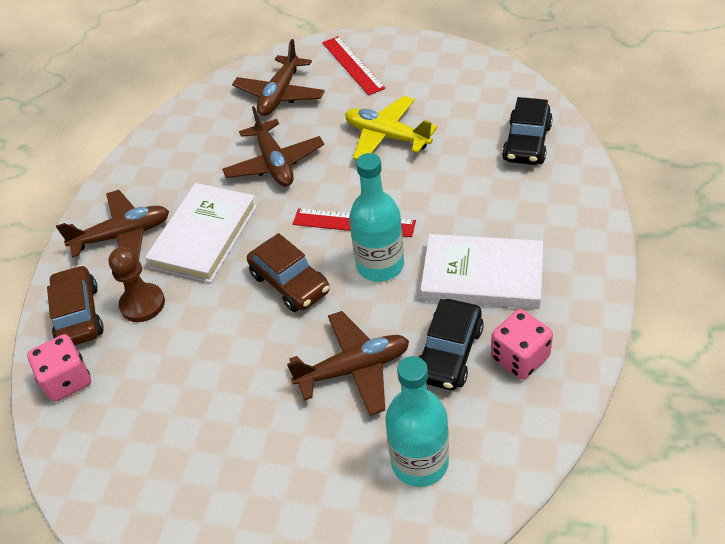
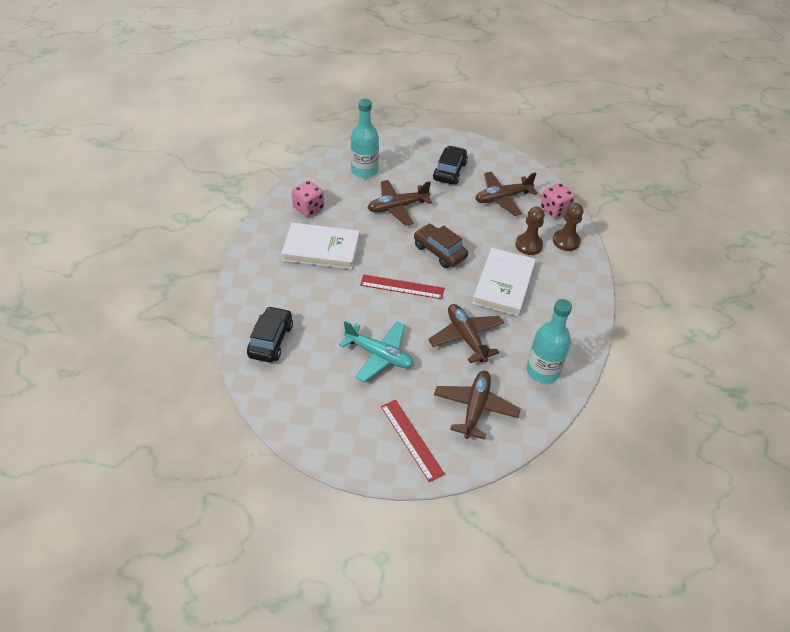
camera: 170 degrees right, 0 degrees up
brown car [47,265,104,345] -> brown pawn [553,203,583,251]
brown plane [56,190,169,260] -> brown plane moved to [475,171,538,216]
yellow plane [345,96,437,160] -> turquoise plane [339,321,414,382]
turquoise bottle [349,153,404,282] -> turquoise bottle moved to [527,299,572,383]
black car [419,299,484,390] -> black car moved to [433,145,468,185]

